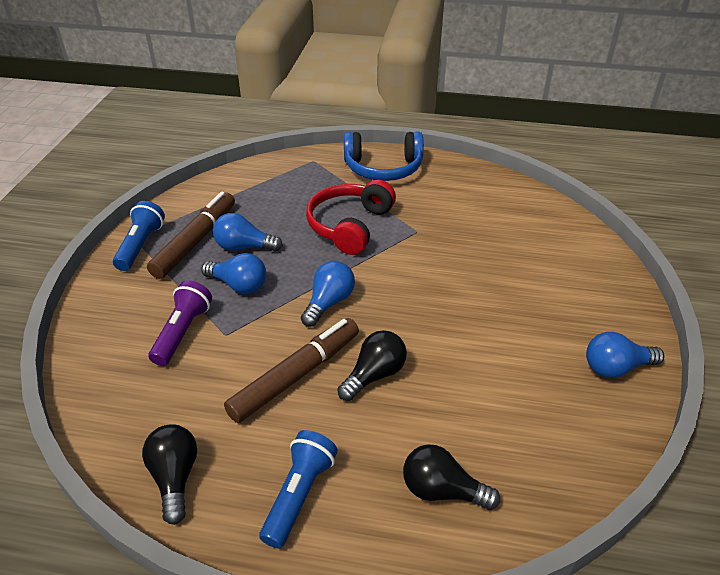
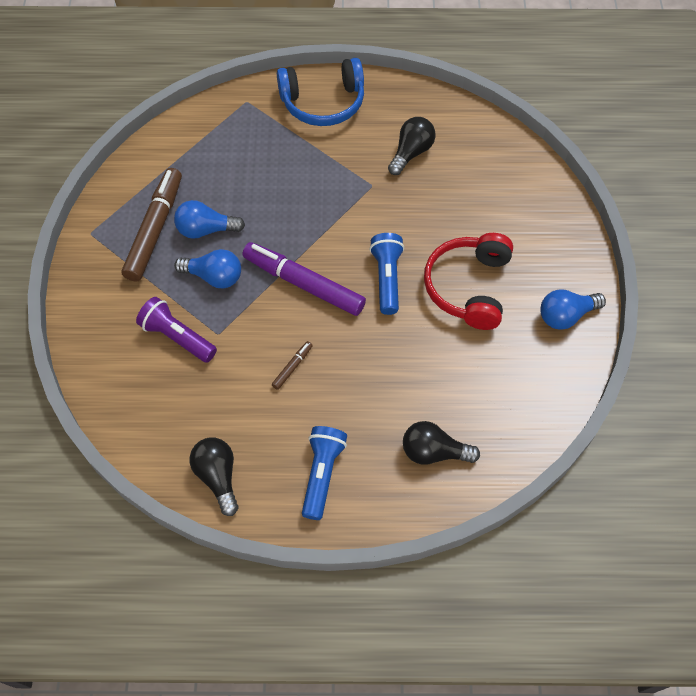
camera: 10 degrees left, 20 degrees up
blue flashlight [113,201,165,271] -> blue flashlight moved to [370,233,404,315]
purple flashlight [148,280,212,366] -> purple flashlight turned 60 degrees counterclockwise [136,297,217,363]
brown marker [224,318,359,423] -> brown marker [272,341,313,390], size x0.42
blue light bulb [301,261,355,327] -> purple marker [242,242,366,316]
red headphones [306,180,396,255] -> red headphones moved to [424,233,513,330]
black light bulb [337,330,407,401] -> black light bulb moved to [388,117,436,175]

